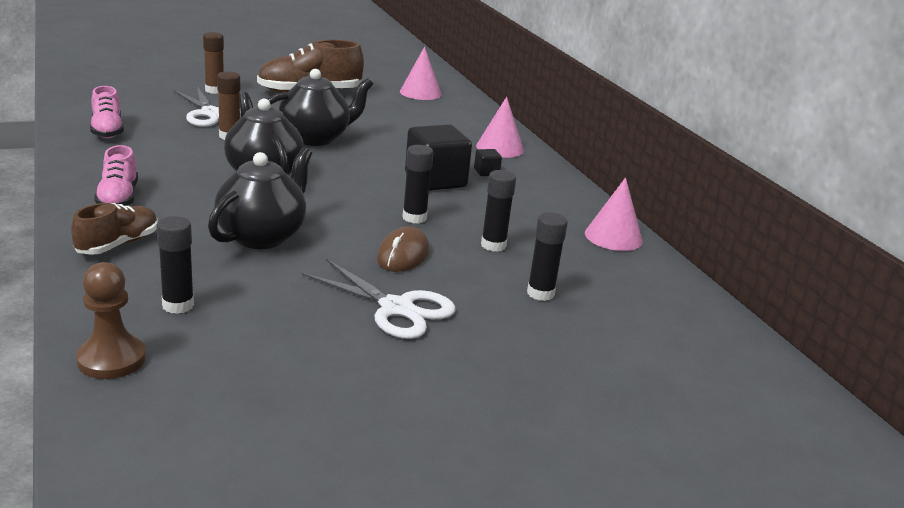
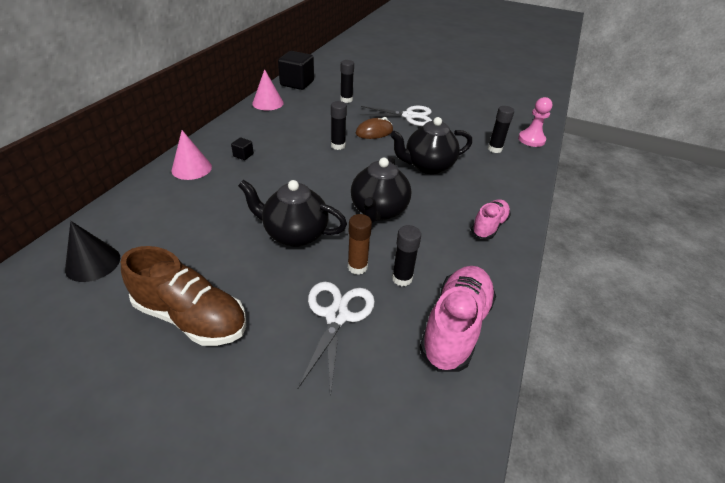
camera: 135 degrees left, 15 degrees up
brown shoe [71,203,158,255] -> none
brown pawn [76,262,146,379] -> pink pawn [518,97,552,147]
pink shoe [90,86,124,138] -> pink shoe [419,266,496,372], size x1.66
brown glue stick [203,32,224,94] -> none
white scissors [301,259,456,339] -> white scissors turned 105 degrees clockwise [359,106,432,126]
pink cone [400,47,442,100] -> black cone [65,221,120,282]
black cube [405,125,472,191] -> black cube moved to [278,51,314,90]
black glue stick [481,170,516,252] -> black glue stick moved to [392,225,421,286]

